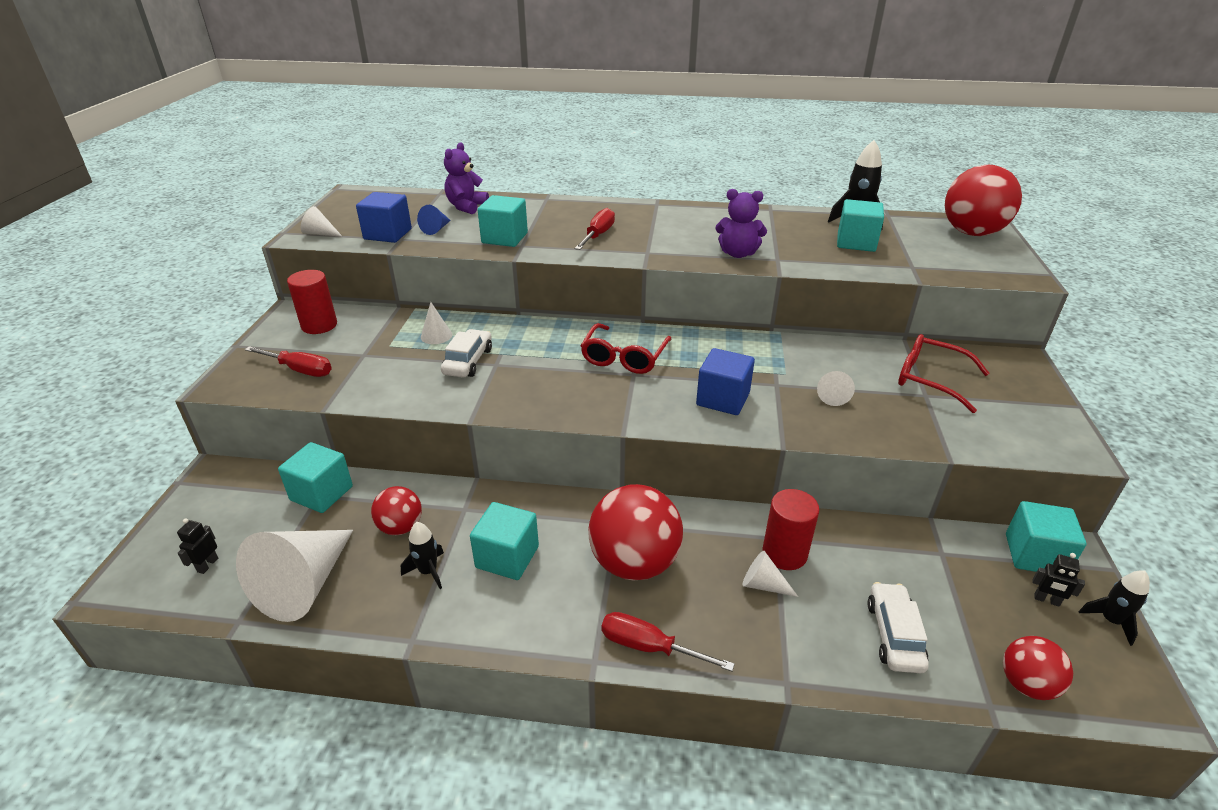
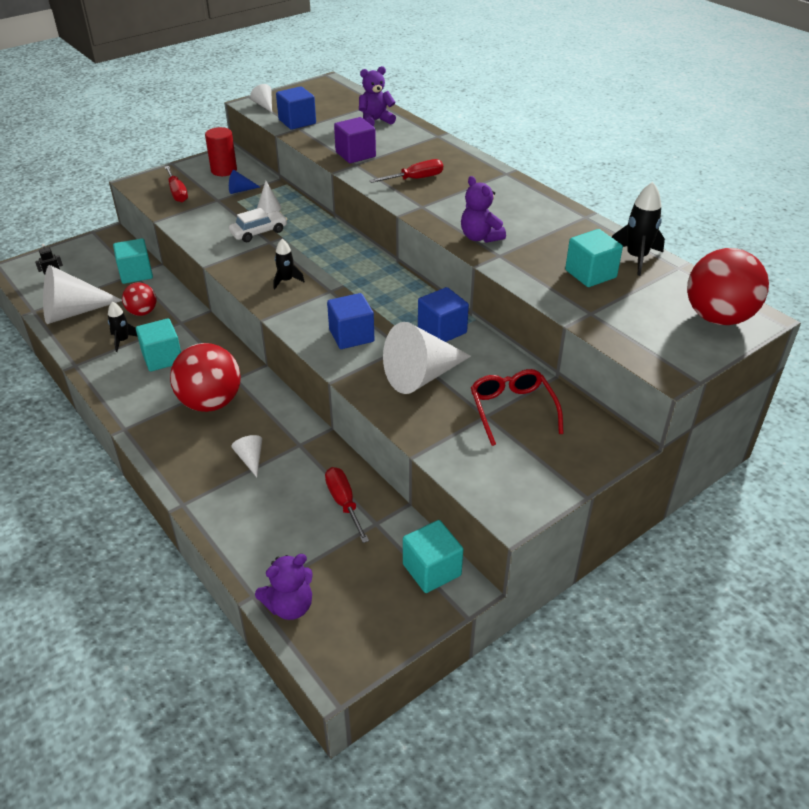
camera: 45 degrees right, 5 degrees up
blue cone [417,205,451,235] -> blue cone moved to [229,170,260,194]
turquoise cube [478,195,528,247] -> purple cube [334,117,376,163]
red glasses [581,323,671,374] -> none
red screwdriver [601,612,735,671] -> red screwdriver moved to [325,467,369,543]
red cylinder [762,489,819,570] -> none
white cone [817,371,855,406] -> white cone [383,322,471,394], size x2.22
white car [867,582,929,673] -> none
red ball [1003,636,1073,700] -> purple teddy bear [255,554,313,620]
black robot [1032,553,1085,607] -> none
black rocket [1078,571,1150,646] -> black rocket moved to [274,239,305,290]
none -> blue cube [418,287,469,342]

